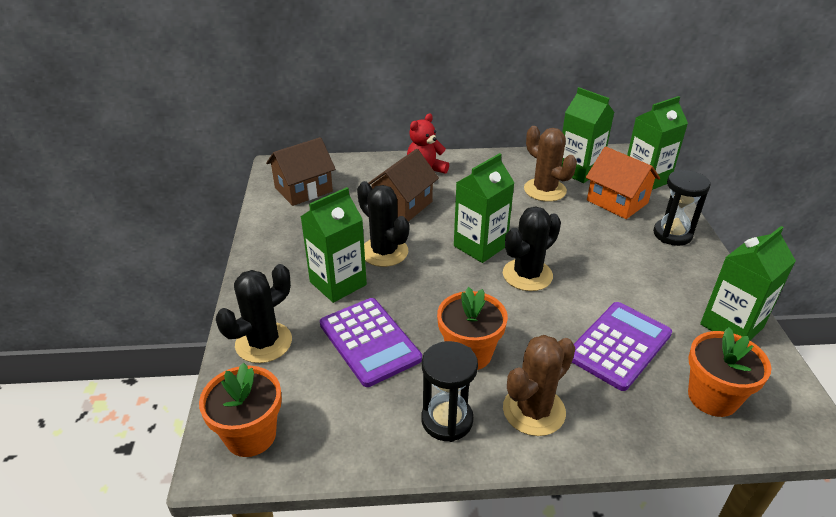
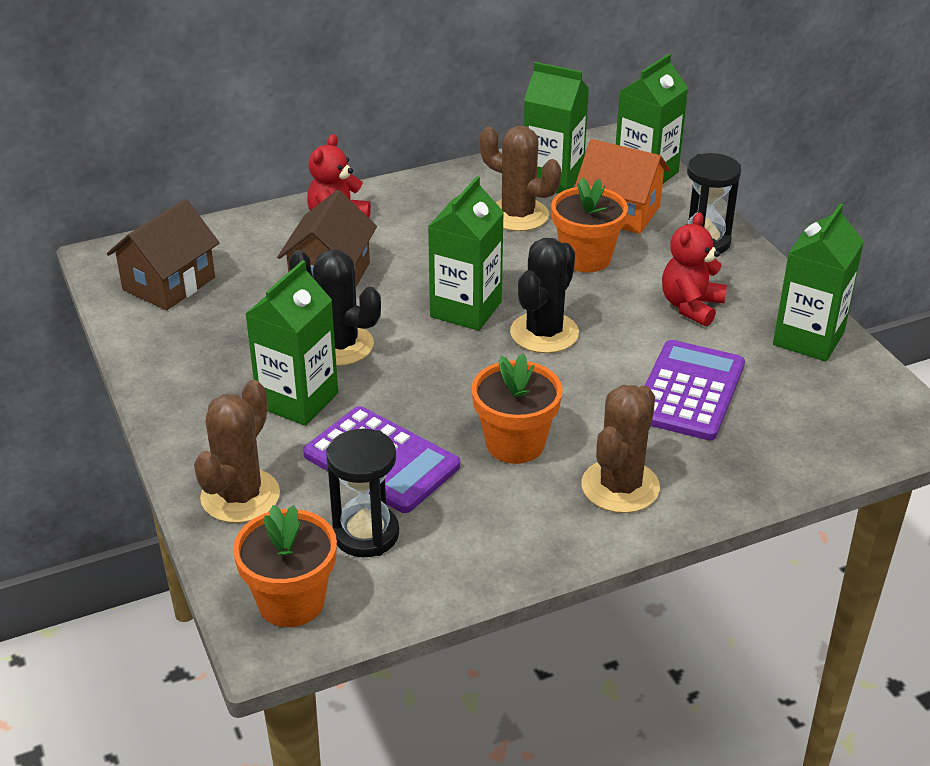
camera: 20 degrees left, 0 degrees up
black cactus [216,264,292,363] -> brown cactus [194,380,280,523]
black hourglass [421,341,478,442] -> black hourglass moved to [326,428,399,557]
orange flower pot [688,327,772,417] -> orange flower pot moved to [551,177,628,272]
none -> red teddy bear [662,212,727,326]

